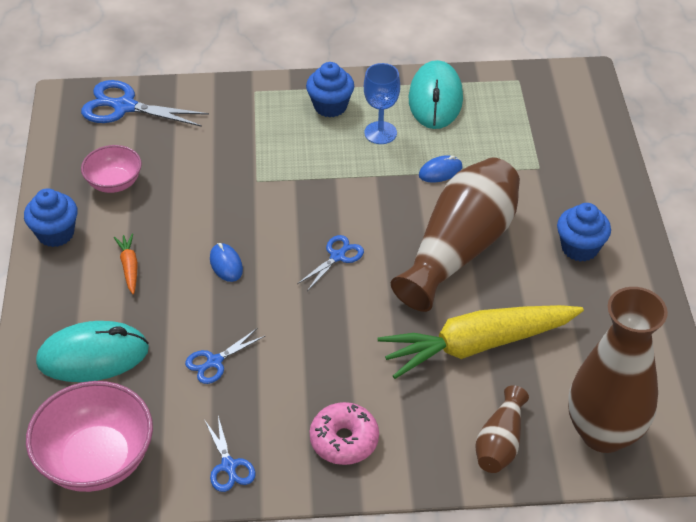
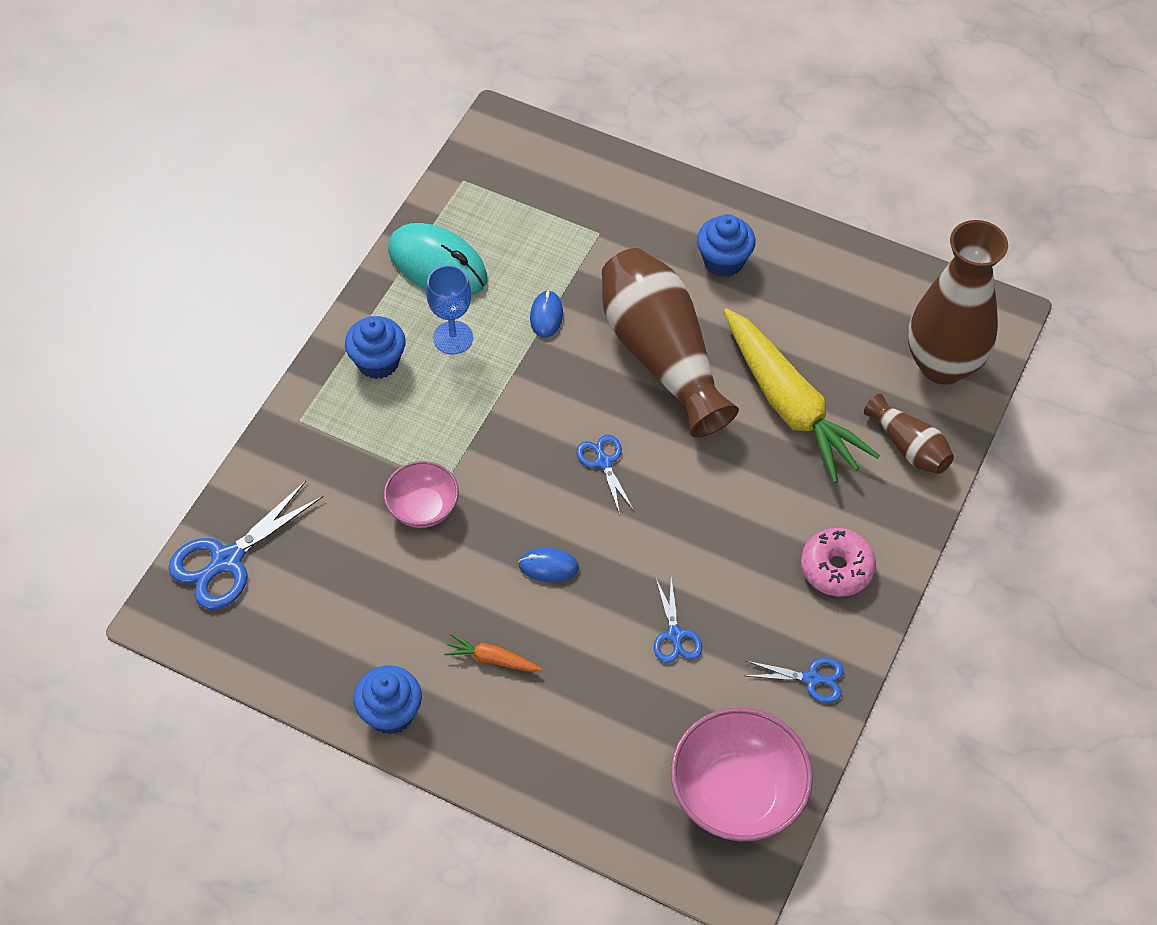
camera: 60 degrees left, 10 degrees up
turquoise mouse [36,321,149,382] -> none
pink bowl [81,145,142,193] -> pink bowl moved to [384,461,459,528]
yellow carrot [378,305,584,379] -> yellow carrot turned 45 degrees counterclockwise [724,308,880,483]

